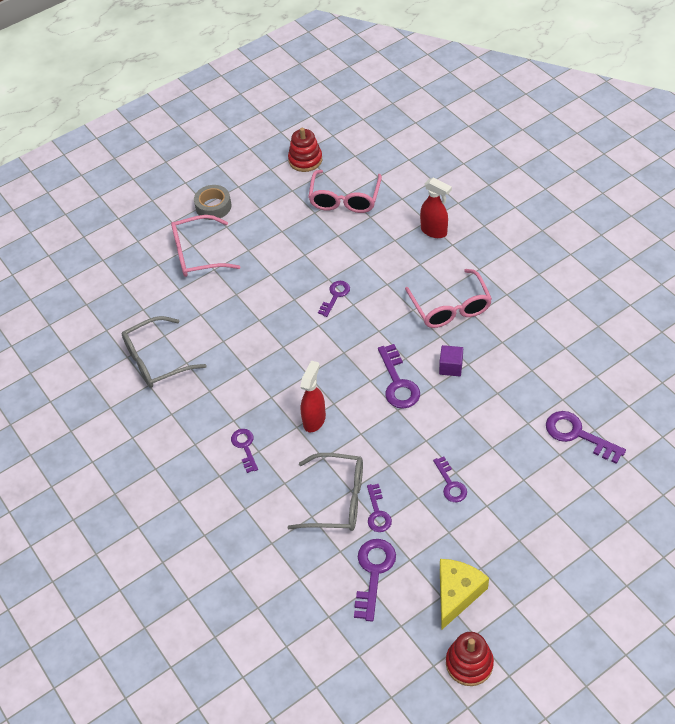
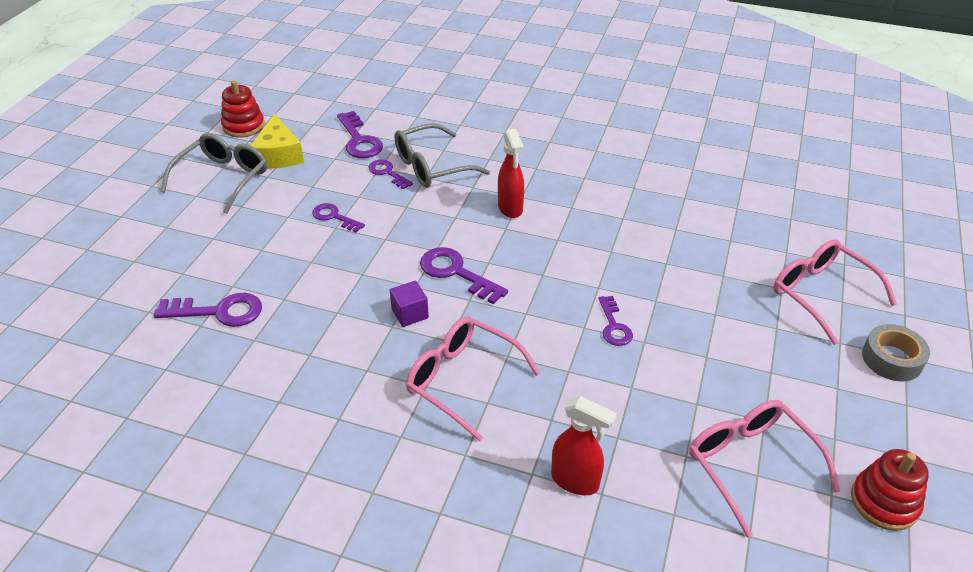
camera: 140 degrees right, 10 degrees down
grey glasses [122,316,207,388] -> grey glasses moved to [160,133,267,214]
pink glasses [171,215,240,277] -> pink glasses turned 75 degrees counterclockwise [773,239,897,345]
purple key [231,429,258,473] -> none
red spray bottle [420,177,452,238] -> red spray bottle turned 150 degrees counterclockwise [551,396,617,495]

